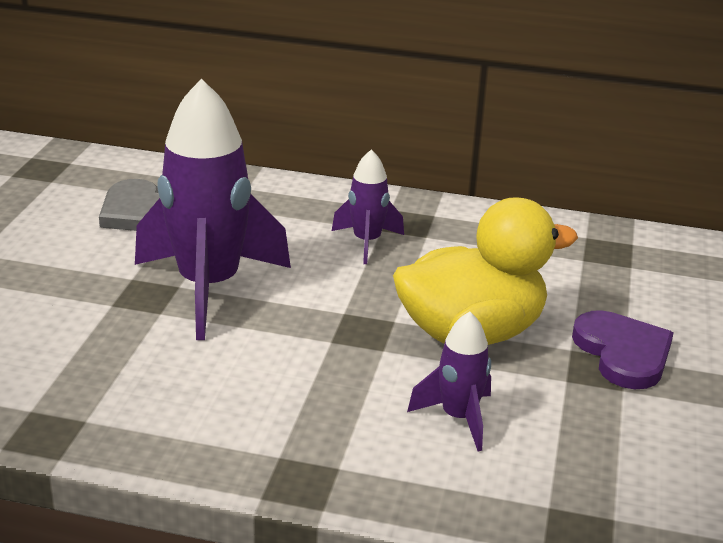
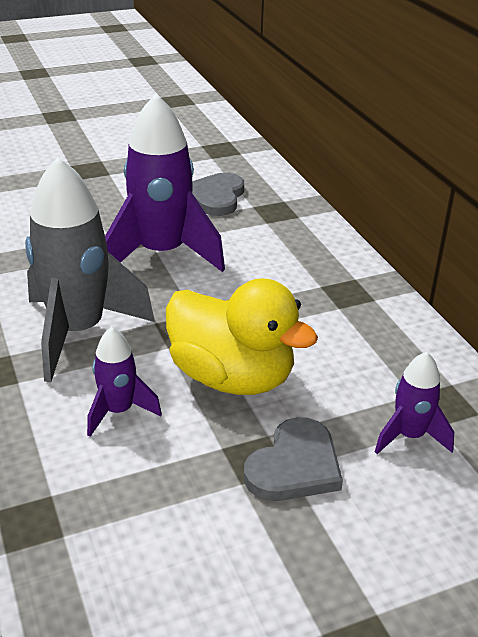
camera: 55 degrees right, 5 degrees up
purple rocket [332,150,404,264] -> purple rocket moved to [375,352,454,454]
purple heart [572,310,673,389] -> grey heart [244,417,343,501]
none -> grey rocket [25,157,155,383]

